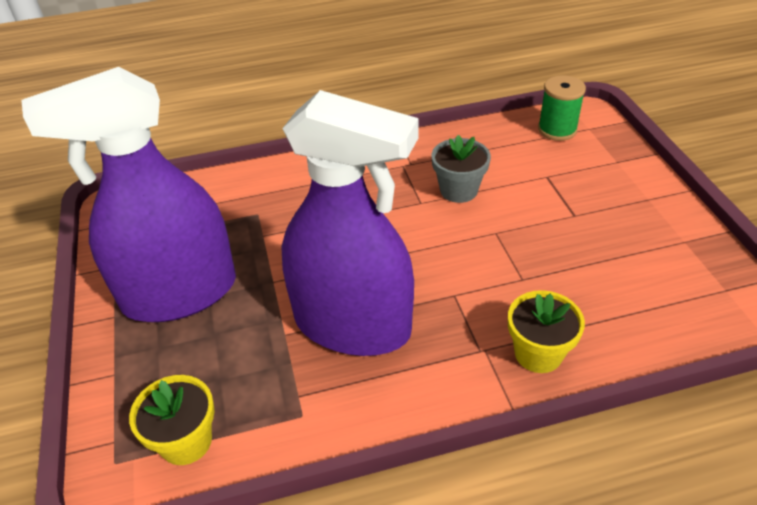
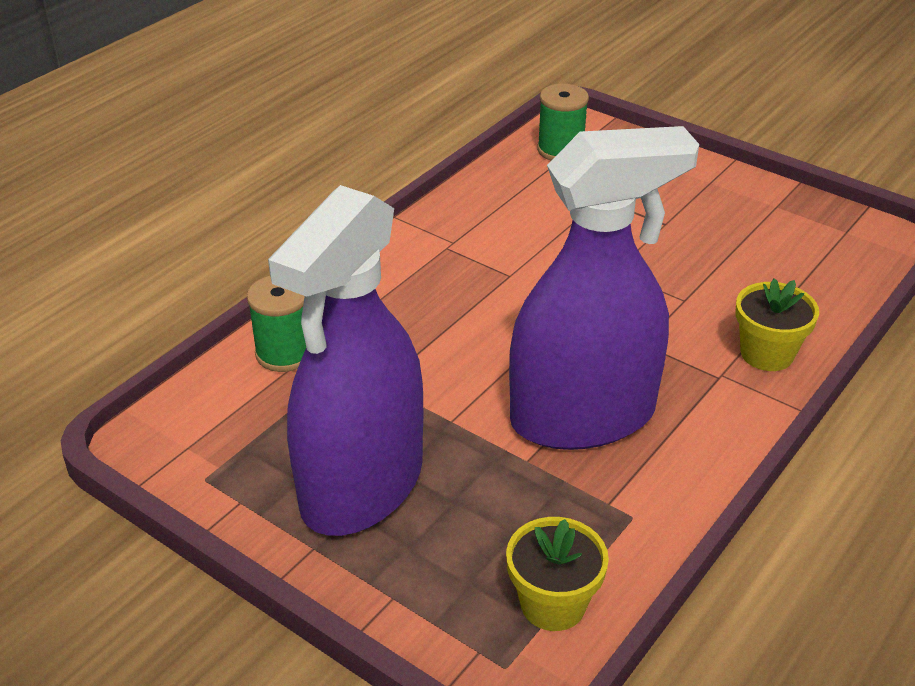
camera: 40 degrees left, 5 degrees down
grey flower pot [432,135,491,203] -> none
none -> green spool [247,276,306,372]

